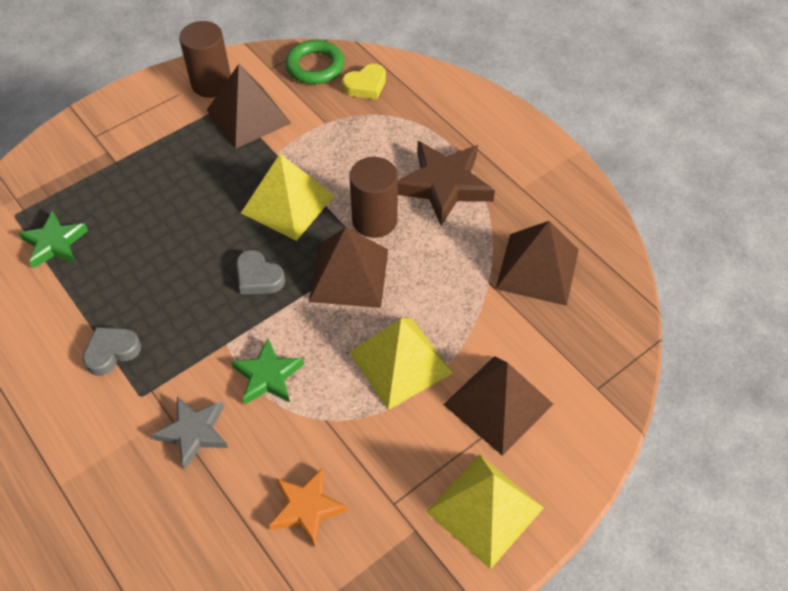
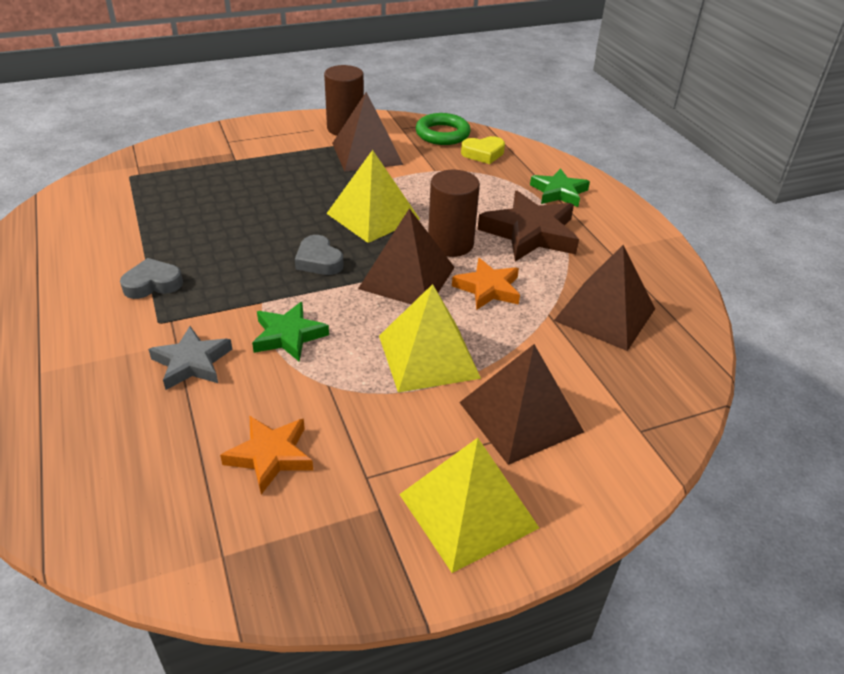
camera: 15 degrees right, 15 degrees down
green star [19,210,88,269] -> green star moved to [530,168,590,207]
none -> orange star [452,258,520,310]

